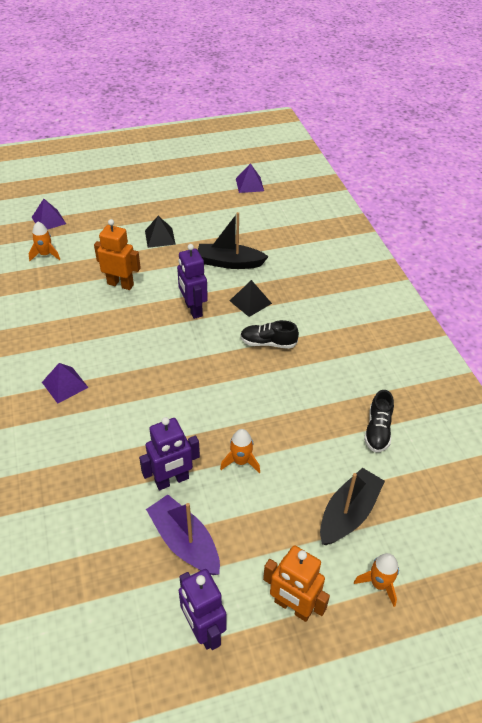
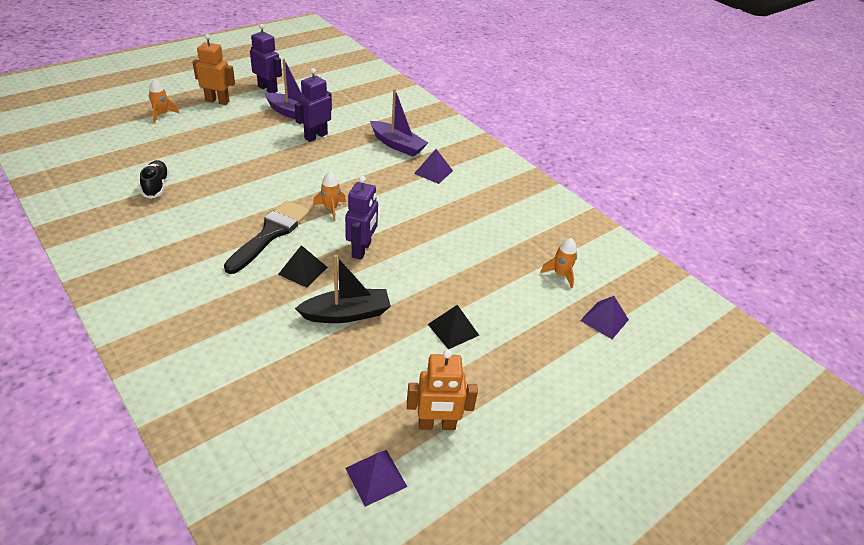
camera: 155 degrees right, 5 degrees down
orange robot [94,219,141,290] -> orange robot moved to [407,349,478,430]
purple robot [177,244,208,319] -> purple robot turned 60 degrees clockwise [345,176,378,260]
orange rocket [220,429,260,473] -> orange rocket moved to [313,172,346,221]
black shoe [240,320,299,349] -> black brush [224,200,310,274]
black boat [320,468,385,545] -> none
none -> purple boat [370,89,428,157]

